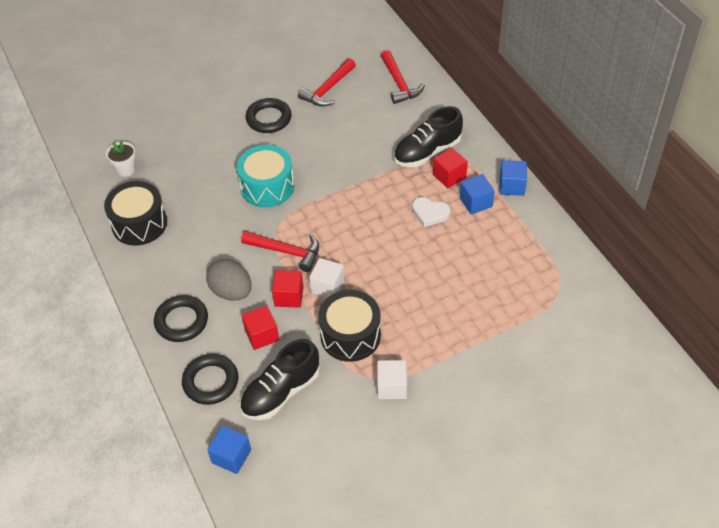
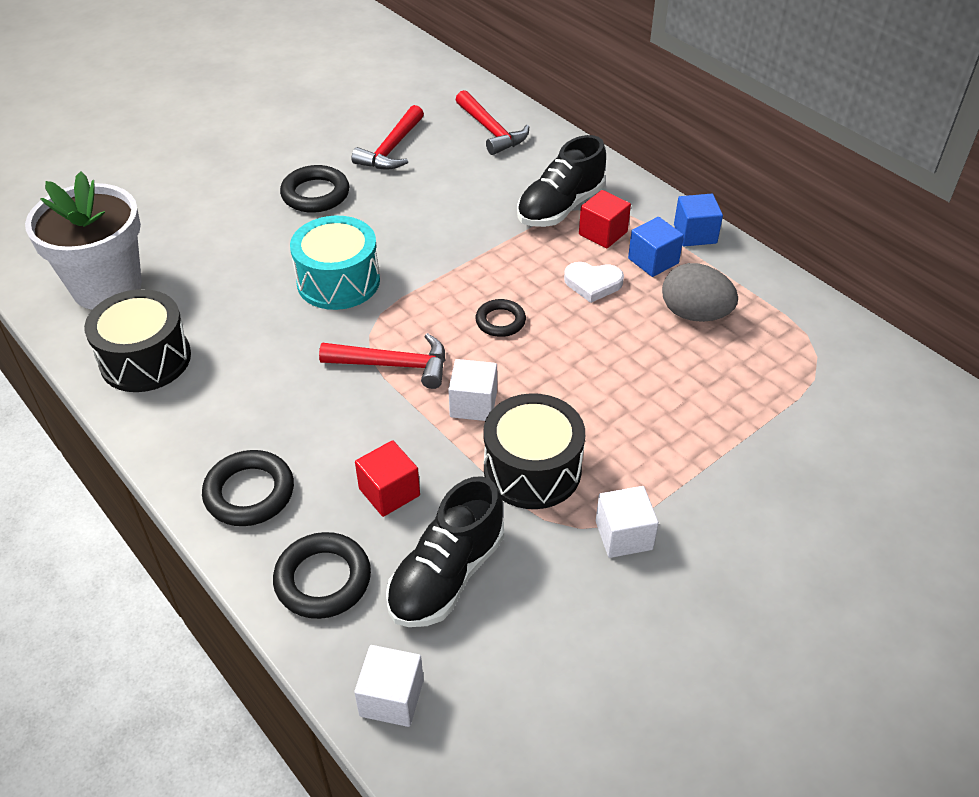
camera: 15 degrees left, 5 degrees down
white flower pot [106,141,136,177] -> white flower pot [25,171,142,310], size x2.24
grey egg [206,259,252,301] -> grey egg moved to [662,263,738,322]
blue cube [207,426,251,474] -> white cube [354,645,424,727]
red cube [272,270,304,308] -> none
none -> black ring [475,299,526,337]

